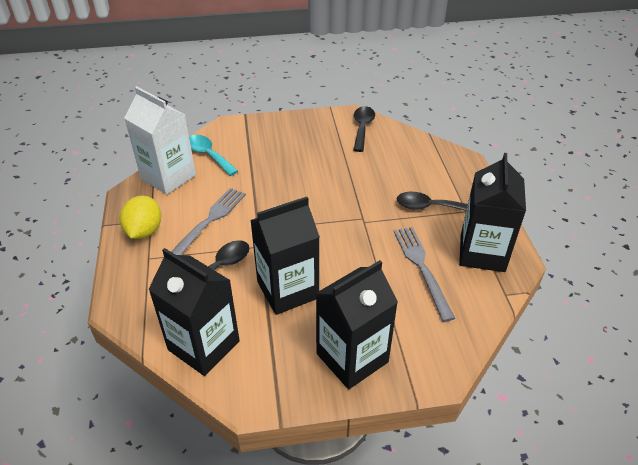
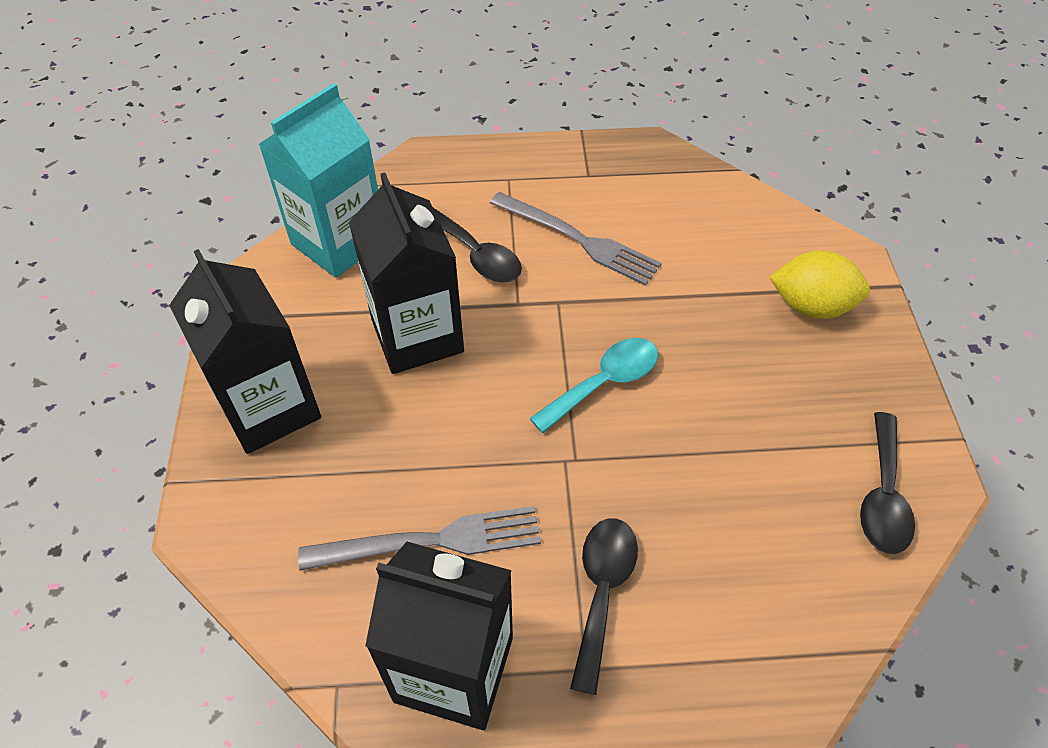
camera: 95 degrees right, 10 degrees up
yellow lemon [120,196,161,239] -> yellow lemon moved to [769,250,870,319]
white carton [124,86,196,195] -> none
black carton [148,248,240,376] -> turquoise carton [259,83,378,278]
turquoise spoon [189,135,238,176] -> turquoise spoon moved to [529,338,658,433]
black spoon [353,106,375,152] -> black spoon turned 90 degrees clockwise [860,412,915,554]

